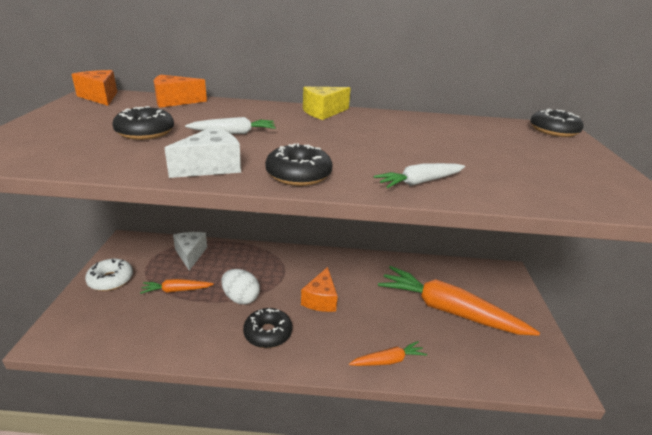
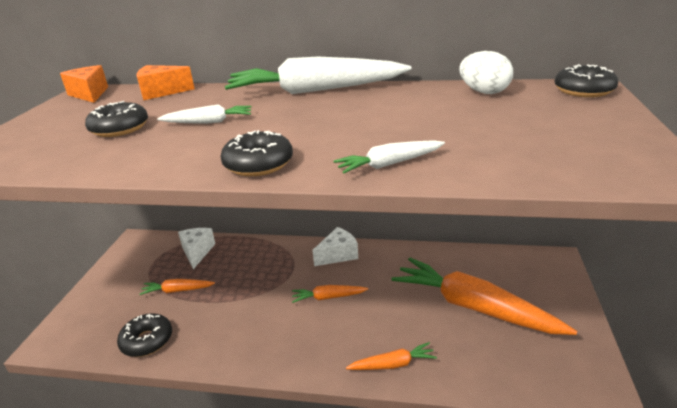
camera: 10 degrees right, 0 degrees up
white donut [85,259,133,291] -> none
white cheese [164,127,241,178] -> white cheese moved to [312,227,358,266]
white egg [221,269,260,304] -> white egg moved to [460,51,513,94]
black donut [243,308,292,348] -> black donut moved to [117,313,172,357]
orange cheese [301,267,338,312] -> orange carrot [292,285,368,303]
yellow cheese [303,87,351,120] -> white carrot [225,56,411,94]

